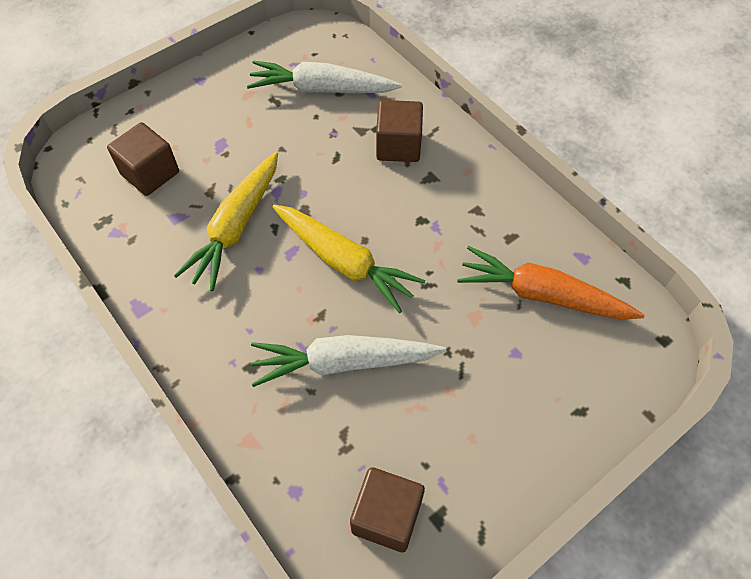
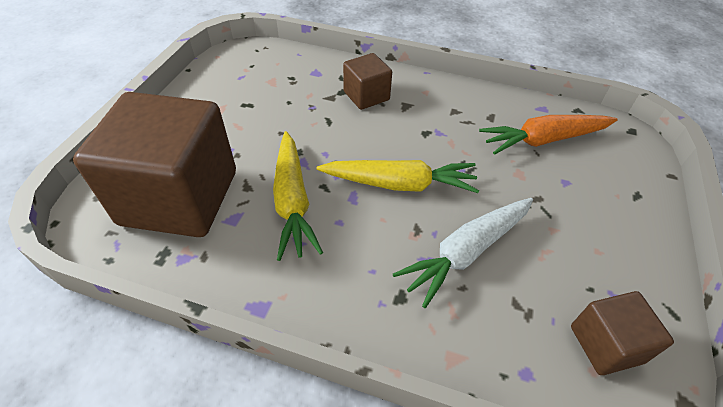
camera: 35 degrees left, 10 degrees down
brown cube [107,122,179,196] -> brown cube [73,92,236,237], size x2.11
white carrot [247,60,402,93] -> none

